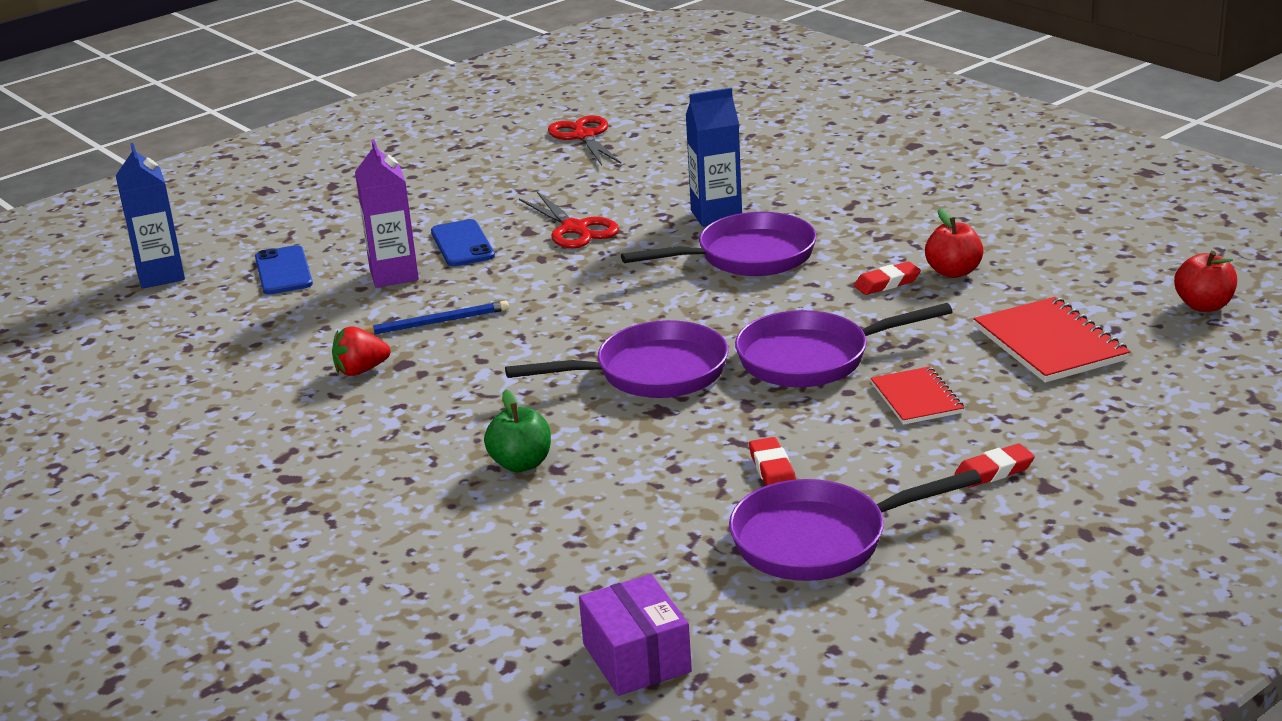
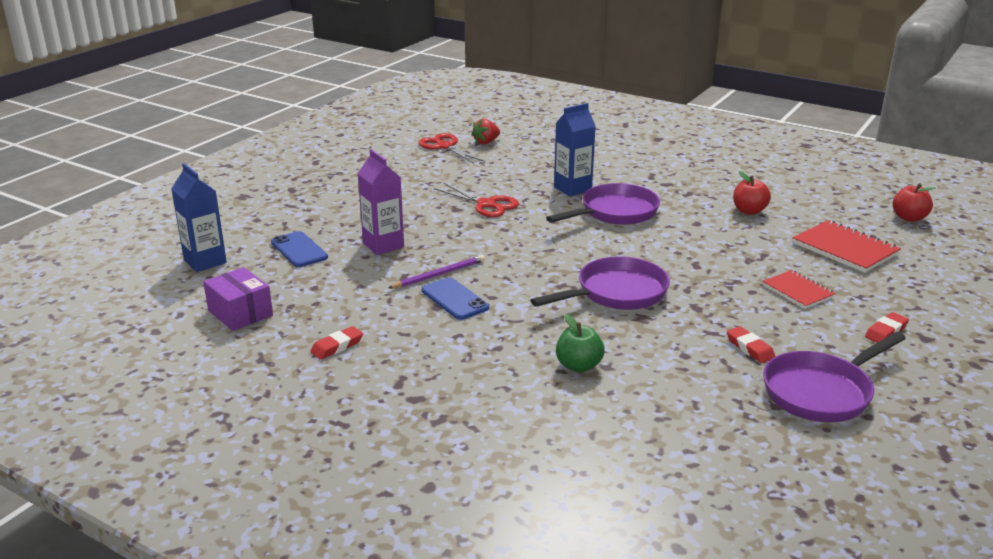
camera: 20 degrees left, 0 degrees up
red strawberry [332,327,390,376] -> red strawberry moved to [471,119,500,145]
blue pencil [363,300,509,335] -> purple pencil [388,255,485,288]
blue phone [431,219,495,266] -> blue phone moved to [421,277,489,320]
purple box [579,574,692,696] -> purple box moved to [203,267,273,331]
purple pan [735,303,952,387] -> none
red eraser [854,262,921,295] -> red eraser moved to [310,326,363,360]

